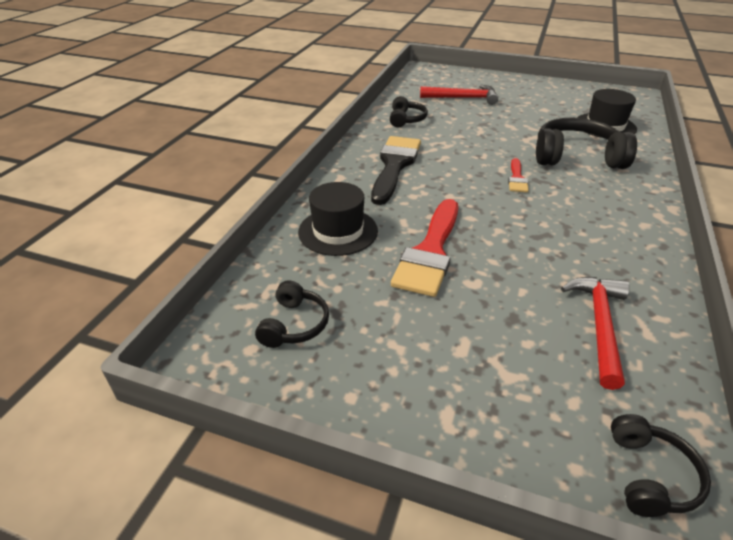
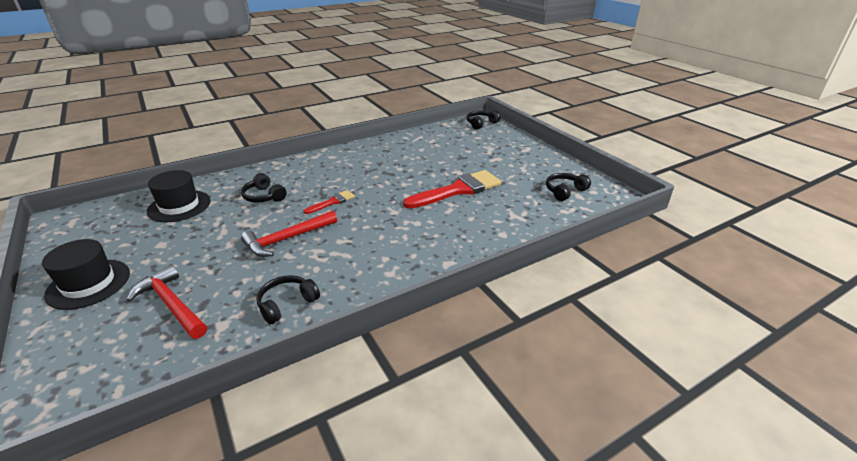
camera: 140 degrees left, 5 degrees down
black hat [298,182,378,256] -> black hat moved to [42,239,130,310]
black brush [371,136,421,205] -> none
black headphones [536,118,637,169] -> black headphones [241,173,287,203], size x0.54
red hammer [561,277,629,390] -> red hammer moved to [241,211,337,257]

